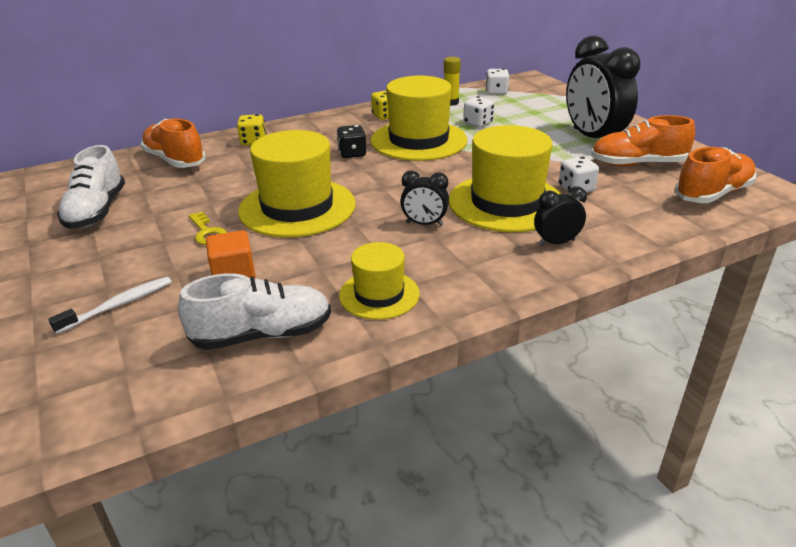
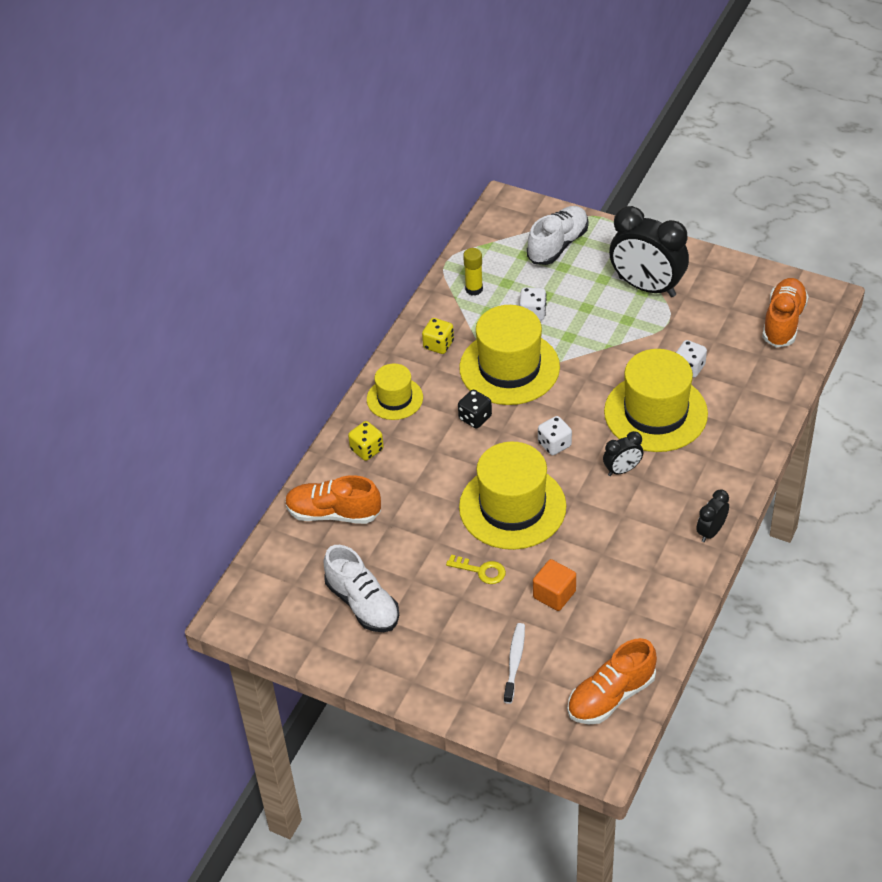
camera: 35 degrees left, 15 degrees up
white shoe [178,273,331,350] -> white shoe moved to [527,206,589,265]
yellow hat [339,242,420,320] -> yellow hat moved to [367,363,423,420]
white dice [486,68,509,95] -> white dice moved to [538,416,572,455]
black clock [534,186,587,246] -> black clock moved to [696,490,729,542]
orange shoe [591,115,695,166] -> orange shoe moved to [567,638,657,724]

